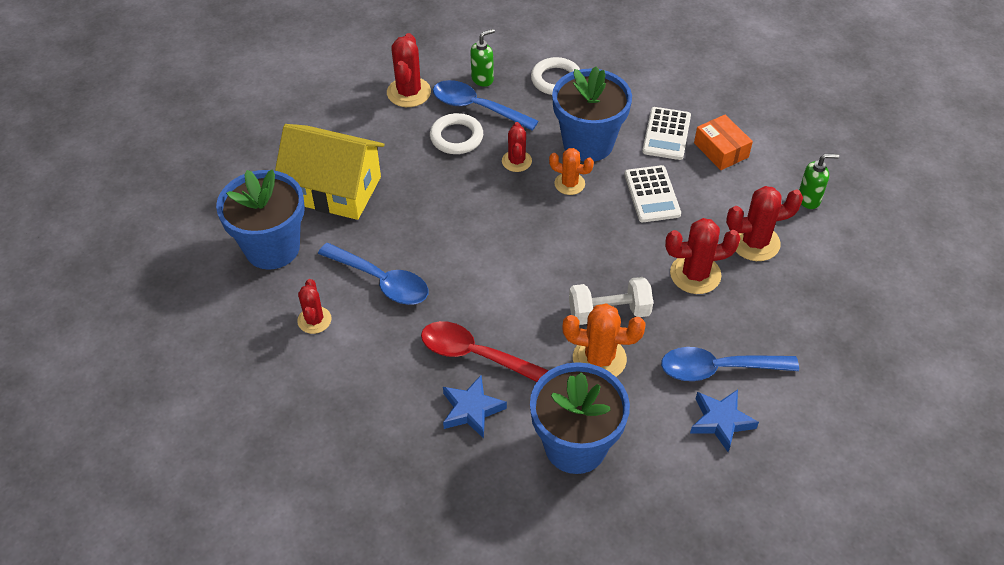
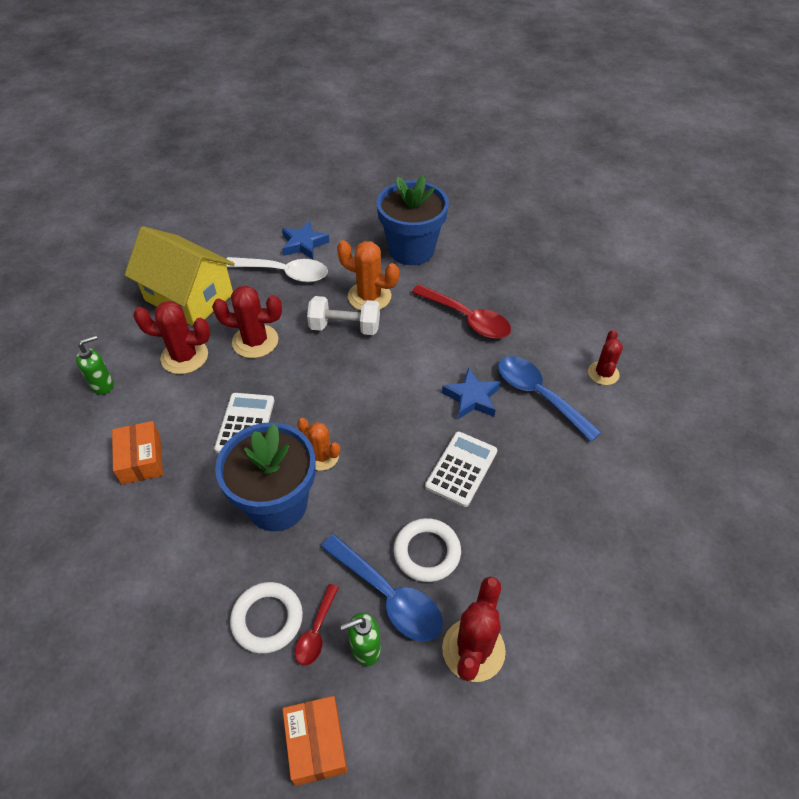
camera: 165 degrees left, 0 degrees up
blue flower pot [216,170,305,270] -> none
yellow house [275,124,385,220] -> yellow house moved to [125,226,235,326]
blue star [443,375,507,439] -> blue star moved to [442,368,501,419]
red cactus [502,122,532,172] -> none
white calculator [642,107,691,160] -> white calculator moved to [425,432,497,507]
blue spoon [661,347,799,381] -> white spoon [226,257,328,282]
green soap dispenser [799,154,839,209] -> green soap dispenser turned 135 degrees clockwise [76,335,114,395]
none -> orange box [282,696,348,786]
none -> red spoon [295,584,339,666]

